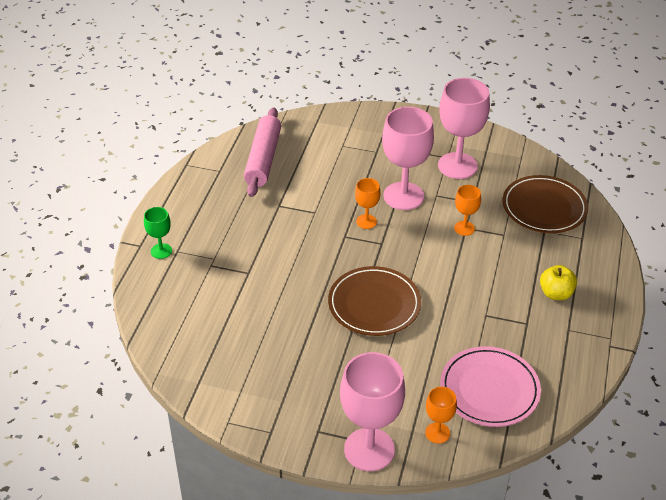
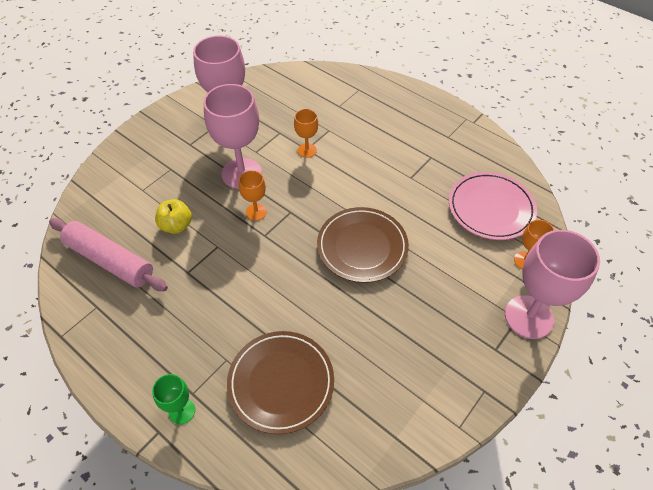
camera: 65 degrees left, 10 degrees up
brown plate [503,175,588,233] -> brown plate moved to [227,331,334,434]
yellow apple [540,265,577,300] -> yellow apple moved to [155,199,192,234]

